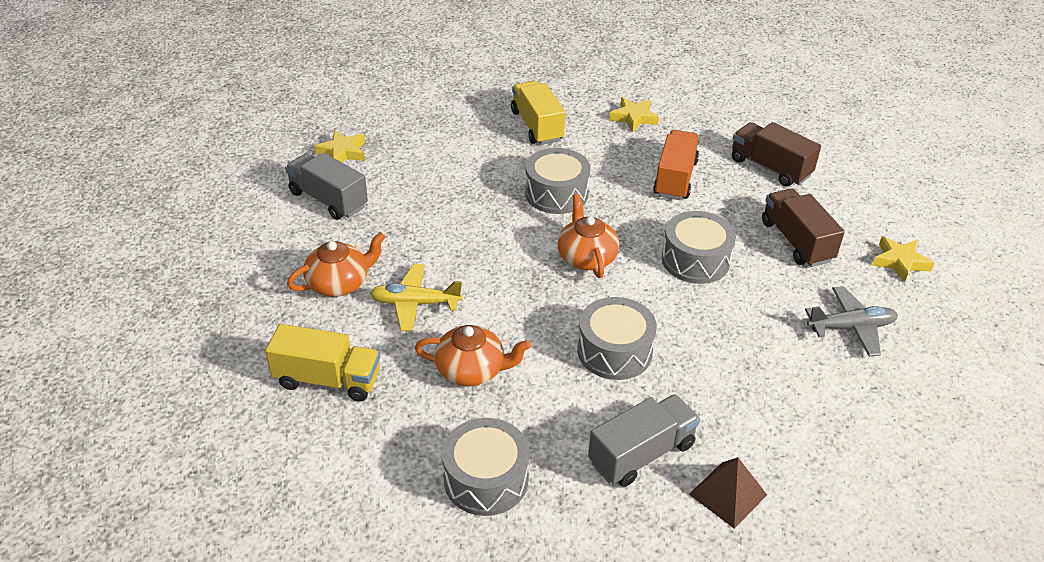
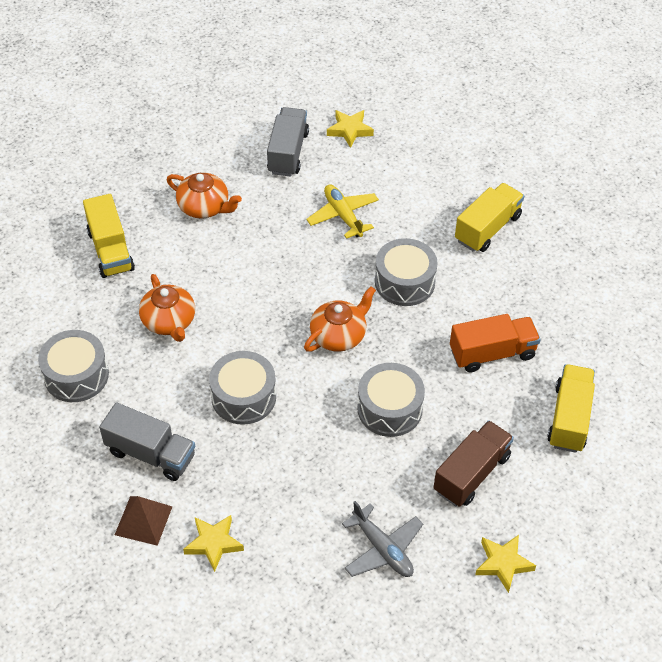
camera: 60 degrees right, 10 degrees up
yellow plane [370,264,463,331] -> yellow plane moved to [306,185,379,239]
yellow star [609,97,659,133] -> yellow star moved to [183,515,244,572]
brown truck [732,122,821,187] -> yellow truck [547,364,595,453]

